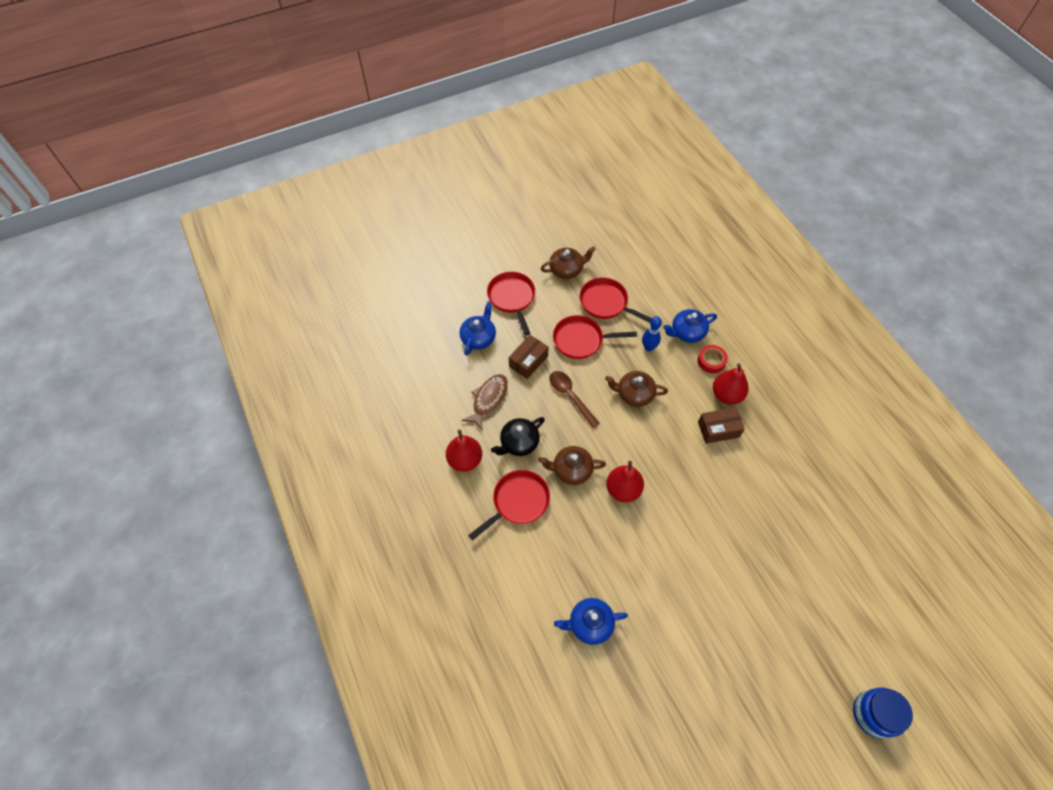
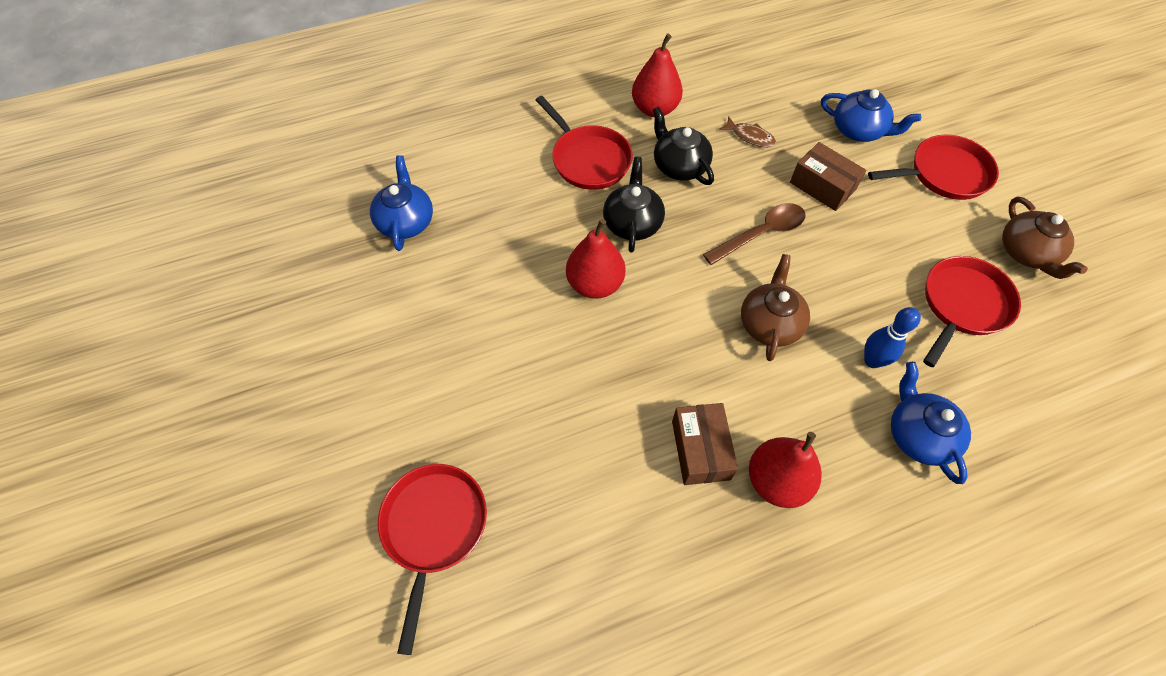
camera: 95 degrees right, 0 degrees up
brown fish [462,374,508,431] -> brown fish [719,117,776,147], size x0.60
brown teapot [538,446,606,485] -> black teapot [603,157,665,253]
red pan [553,315,637,359] -> red pan moved to [378,464,487,655]
red tape [697,345,728,373] -> none
blue jar [853,687,913,738] -> none

